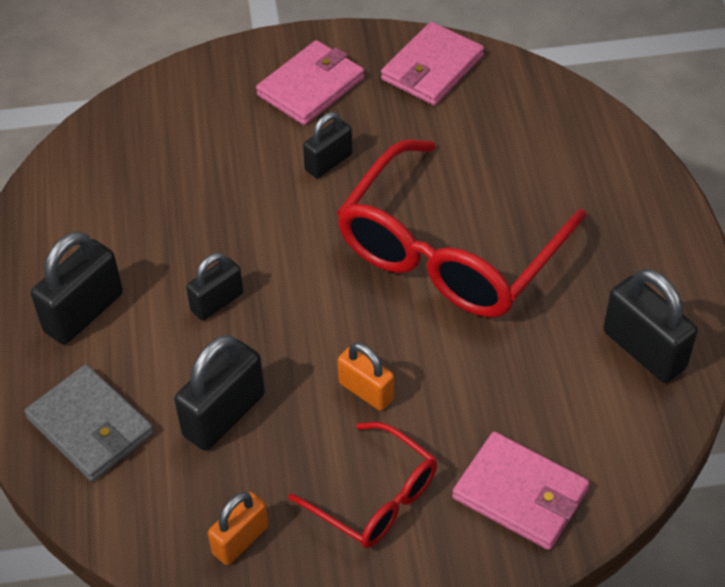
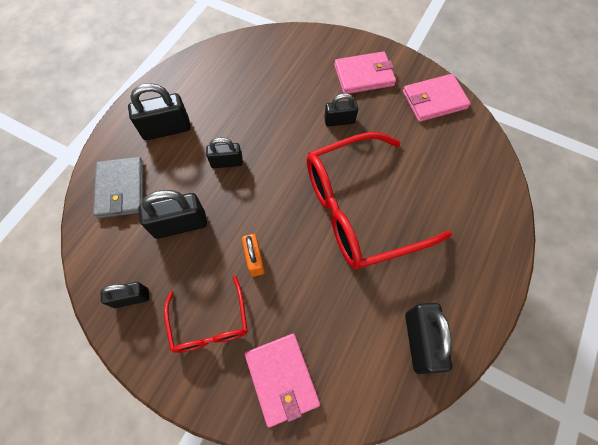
camera: 35 degrees right, 15 degrees up
orange padlock [208,492,269,565] -> black padlock [101,282,149,308]

